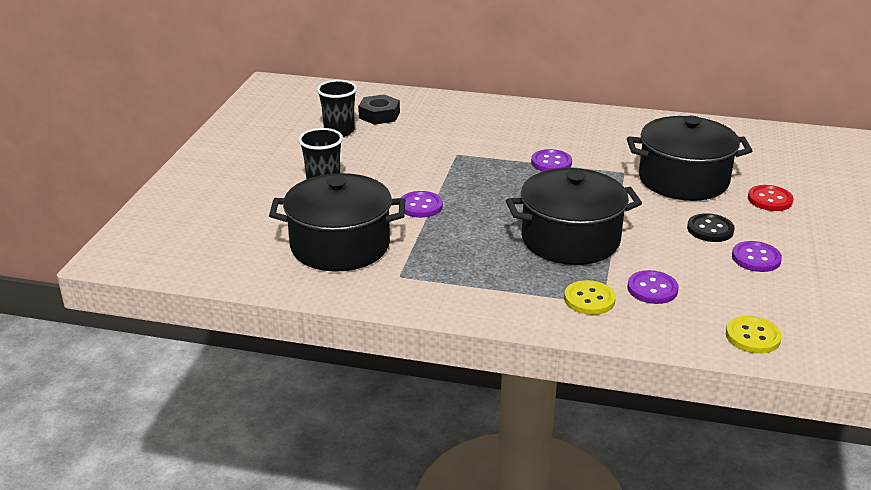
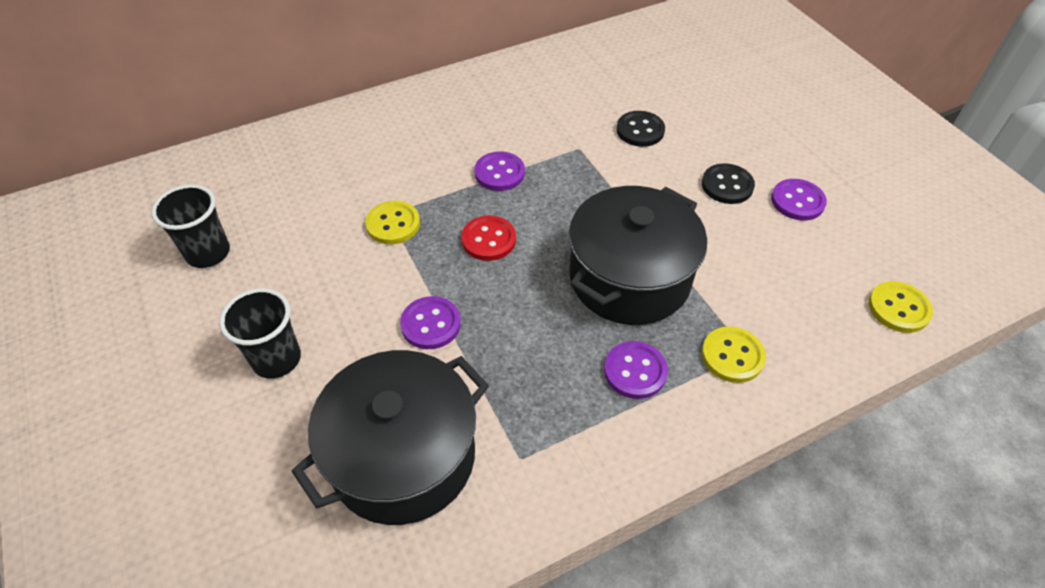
camera: 40 degrees left, 20 degrees up
black nut [358,94,400,125] -> none
black pot [627,116,752,201] -> black button [617,111,665,147]
purple button [628,270,679,304] -> purple button moved to [604,341,668,399]
red button [748,185,793,211] -> red button moved to [461,216,516,261]
none -> yellow button [365,201,420,244]

